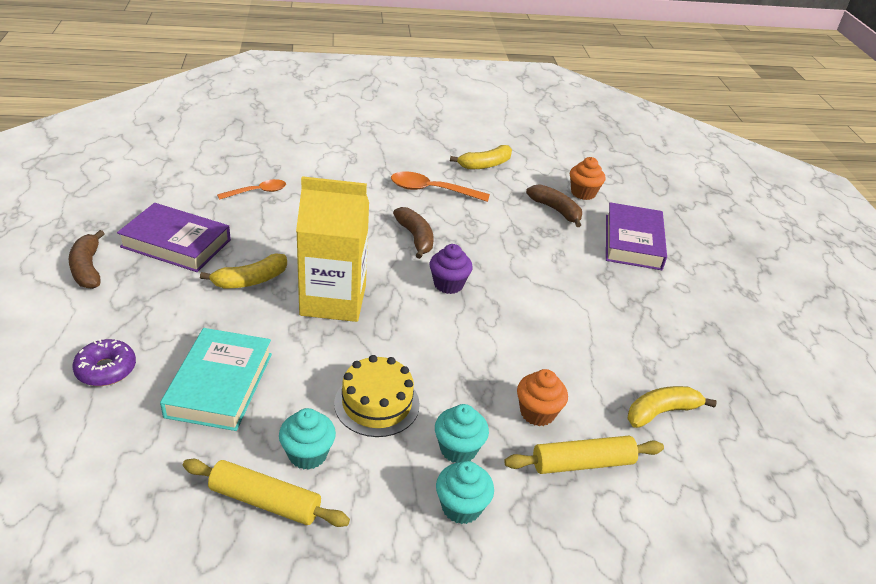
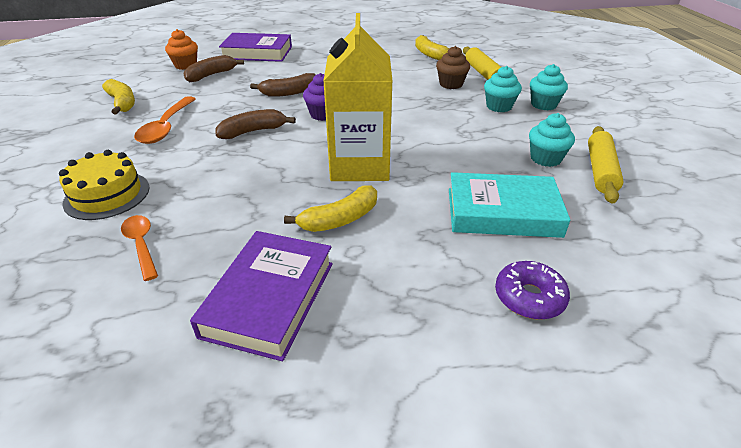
camera: 90 degrees left, 0 degrees up
brown banana [68,230,105,289] -> brown banana moved to [250,73,316,97]
yellow banana [200,253,287,288] -> yellow banana turned 90 degrees clockwise [284,185,377,232]
yellow cake [334,355,420,437] -> yellow cake moved to [59,150,149,220]
orange cupcake [517,369,568,426] -> brown cupcake [436,46,470,89]

